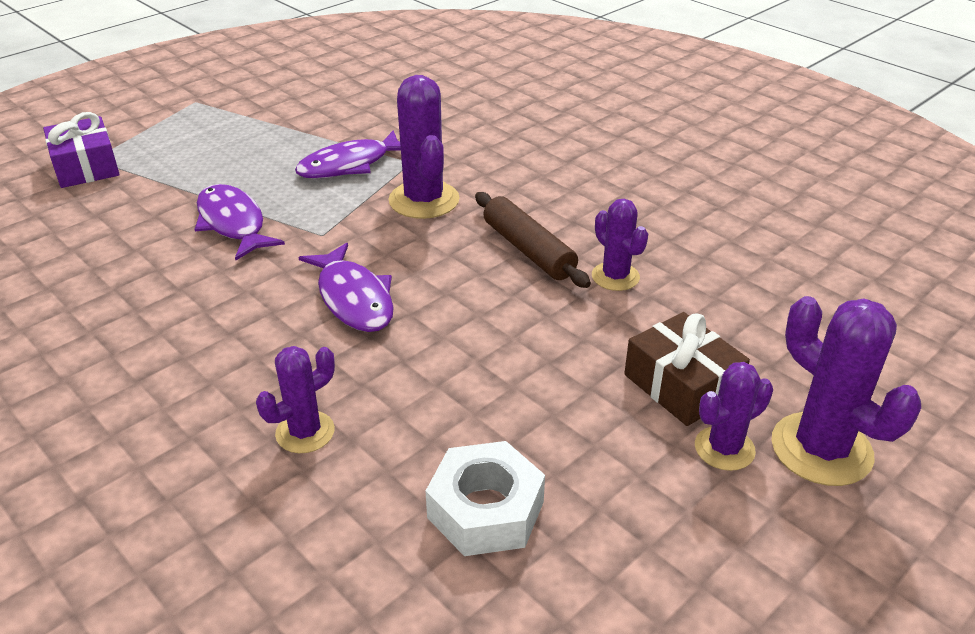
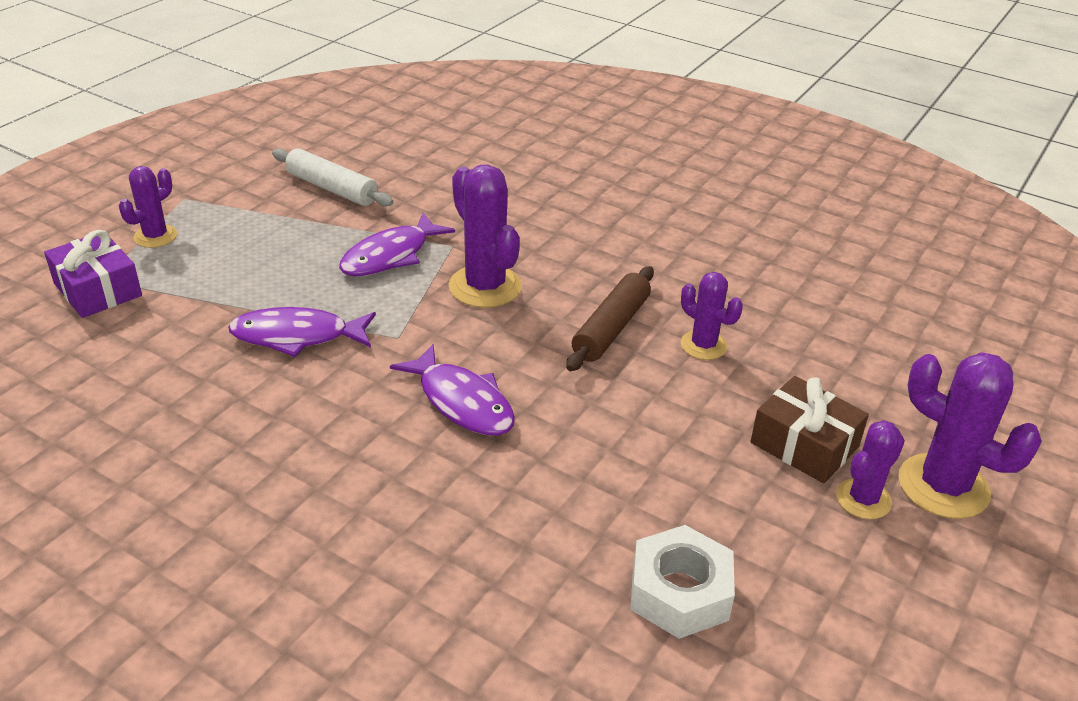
camera: 15 degrees left, 0 degrees up
purple fish [194,184,285,260] -> purple fish turned 45 degrees counterclockwise [228,307,376,357]
purple cactus [256,346,335,453] -> purple cactus moved to [119,166,177,248]
brown rolling pin [475,192,591,288] -> brown rolling pin turned 75 degrees clockwise [566,266,654,371]
none -> white rolling pin [272,148,394,207]

